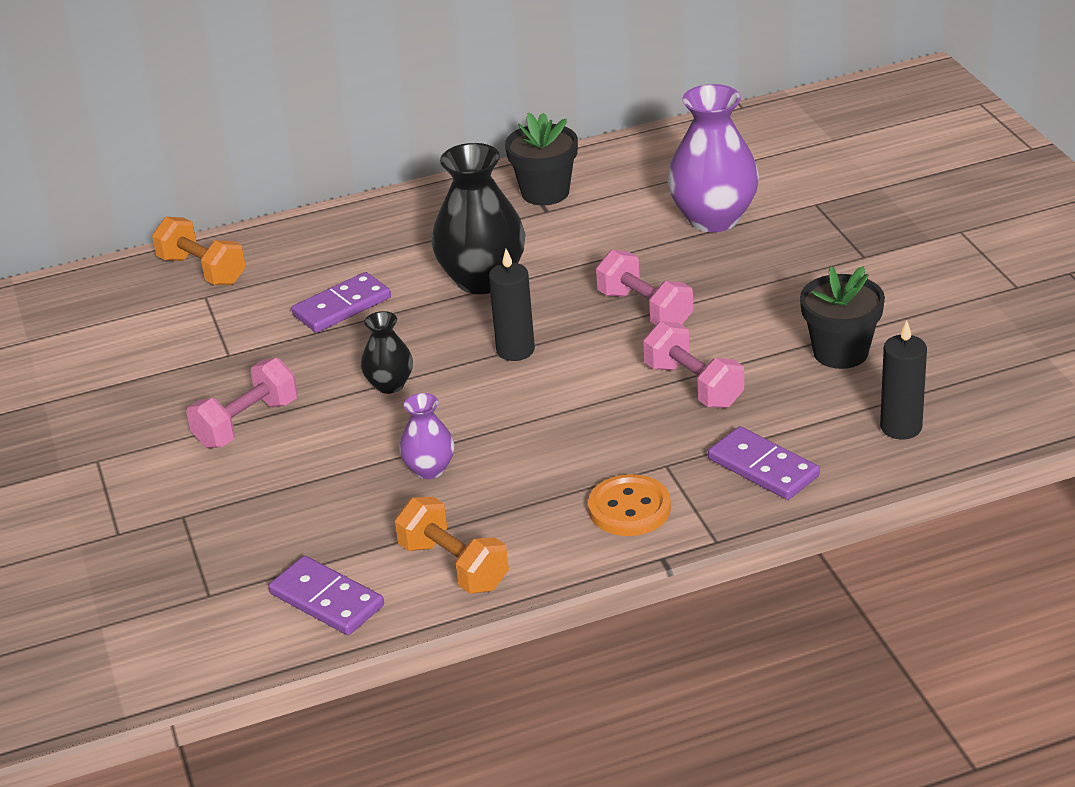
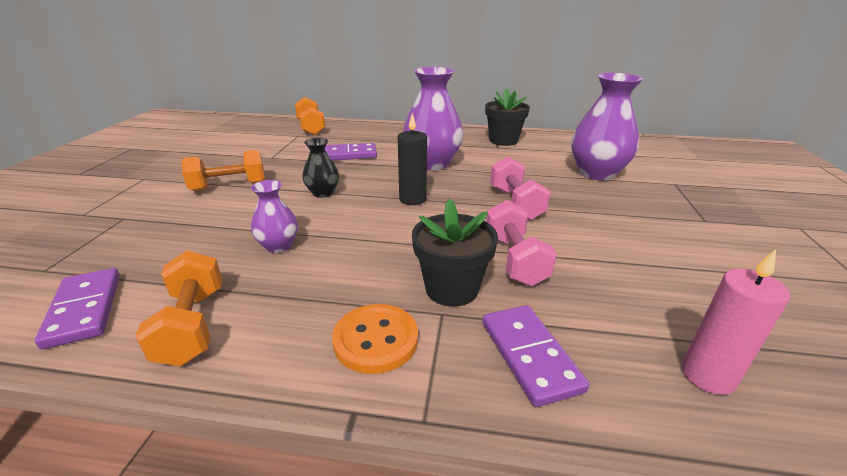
camera: 25 degrees right, 5 degrees down
pink dumbbell [186,358,298,448] -> orange dumbbell [182,150,265,191]
black vase [431,143,526,294] -> purple vase [403,67,463,170]
black flower pot [800,266,885,369] -> black flower pot moved to [412,199,498,307]
black candle [880,320,927,439] -> pink candle [682,249,790,395]

